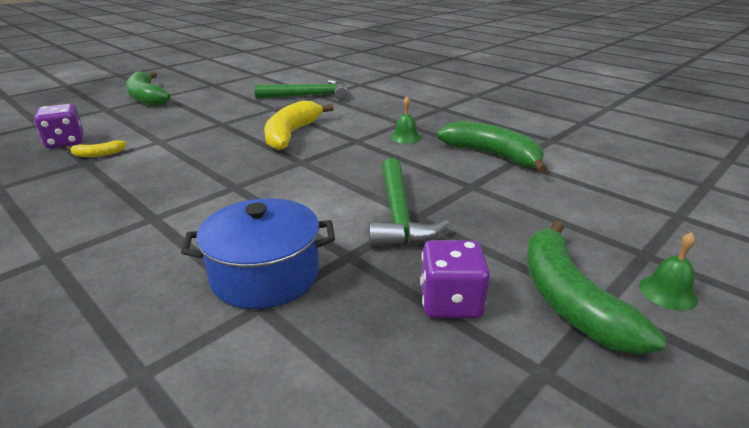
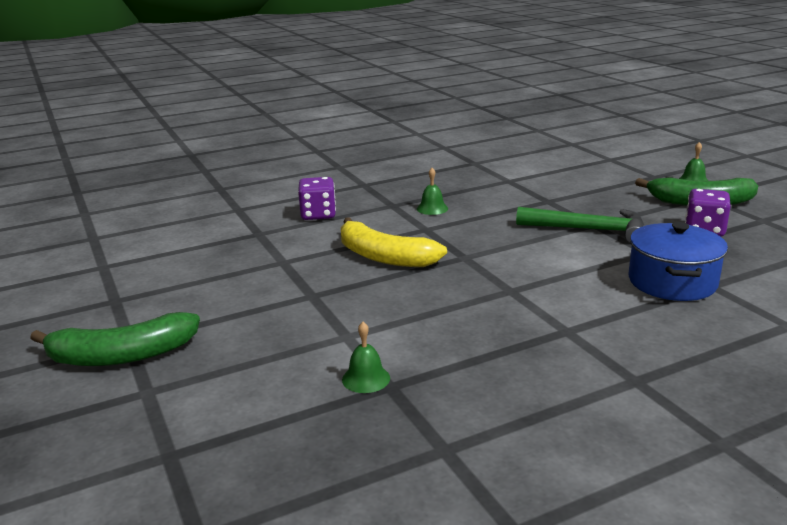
camera: 70 degrees left, 5 degrees down
purple dice [34,104,84,148] -> purple dice moved to [298,177,336,220]
yellow banana [66,140,127,157] -> green bell [342,322,390,393]
green hammer [254,80,349,101] -> none
green banana [437,121,548,173] -> none

